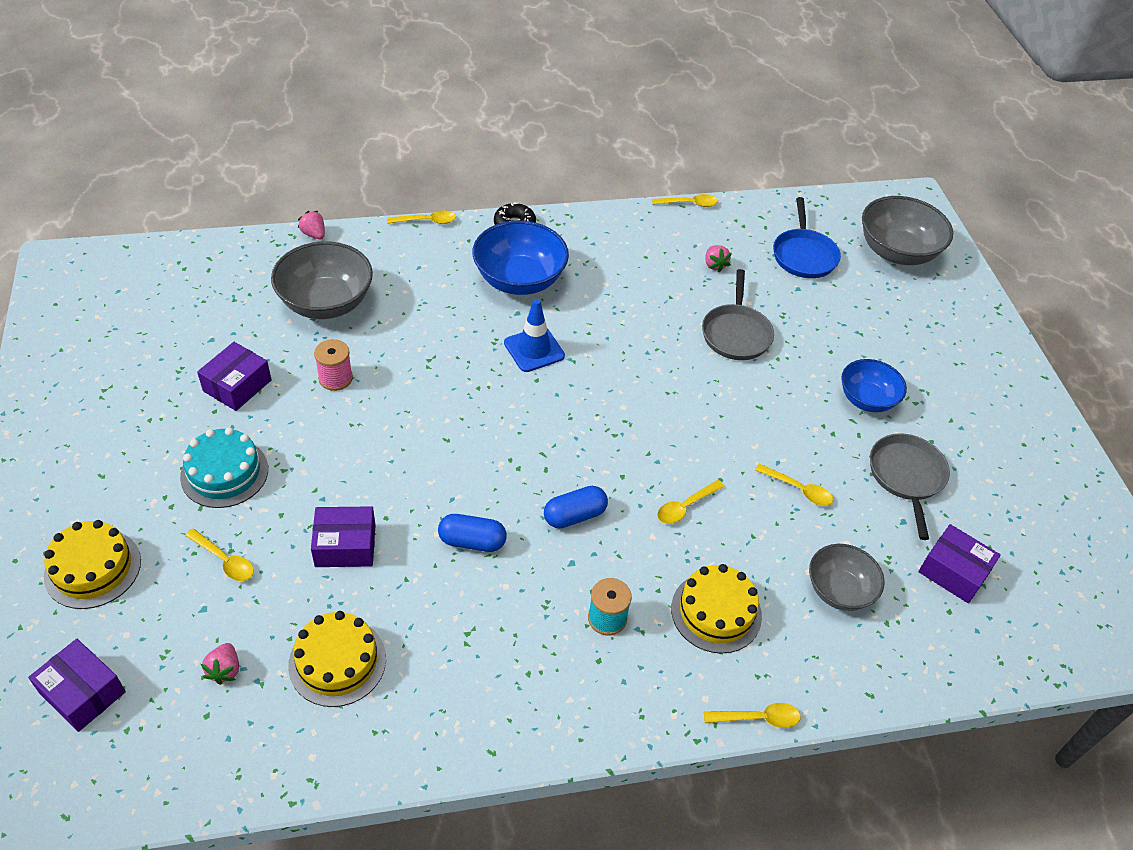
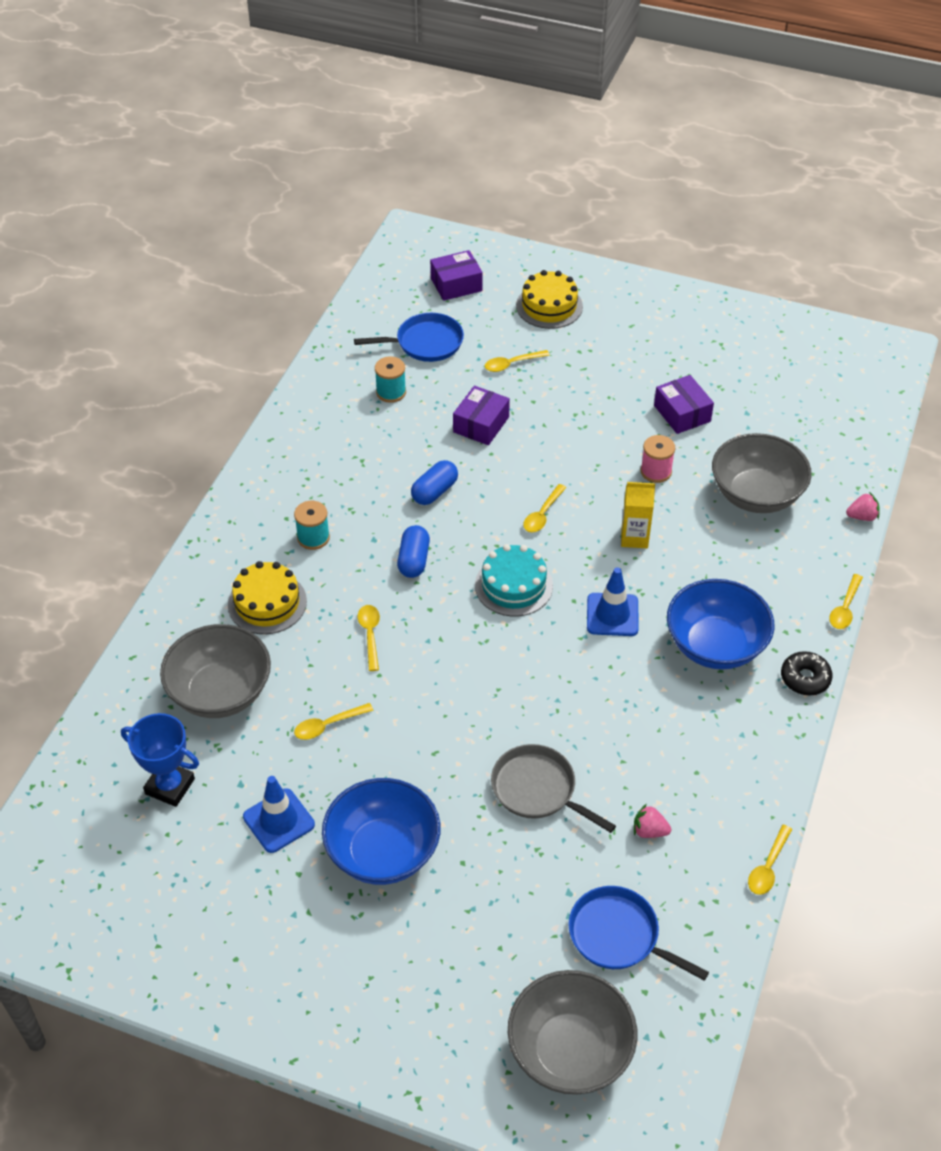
camera: 125 degrees right, 0 degrees up
turquoise cake [180,427,268,508] -> turquoise cake moved to [475,544,553,616]
pink strawberry [201,643,239,685] -> blue pan [354,313,464,362]
yellow cake [288,611,386,707] -> turquoise spool [375,356,406,403]
yellow spoon [704,703,801,728] -> yellow spoon moved to [523,484,566,533]
grey bowl [809,544,885,611] -> grey bowl [160,624,271,718], size x1.57
blue bowl [841,359,907,412] -> blue bowl [322,778,441,885], size x1.57
grey pan [870,434,950,540] -> blue traffic cone [243,776,315,853]
purple box [918,524,1001,603] -> blue trophy [121,713,199,807]
none -> yellow carton [621,482,655,548]

